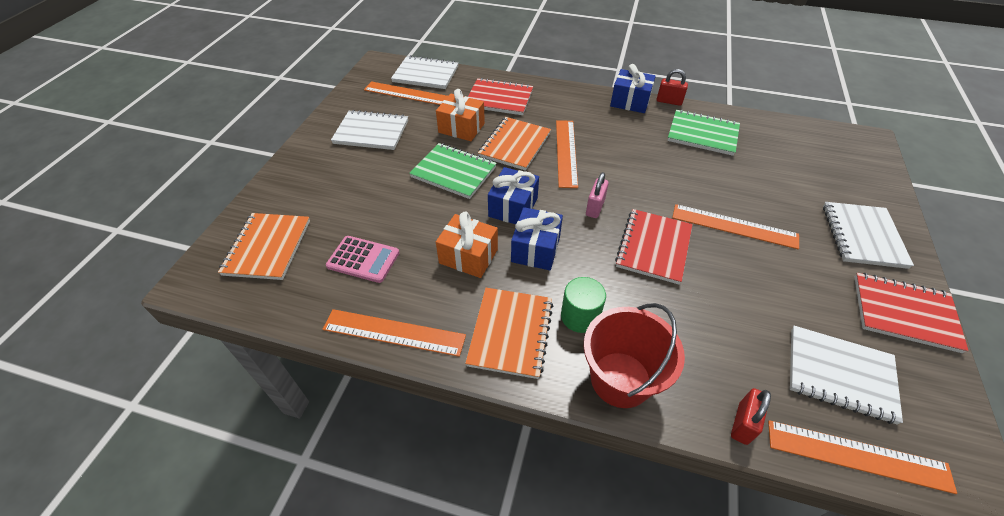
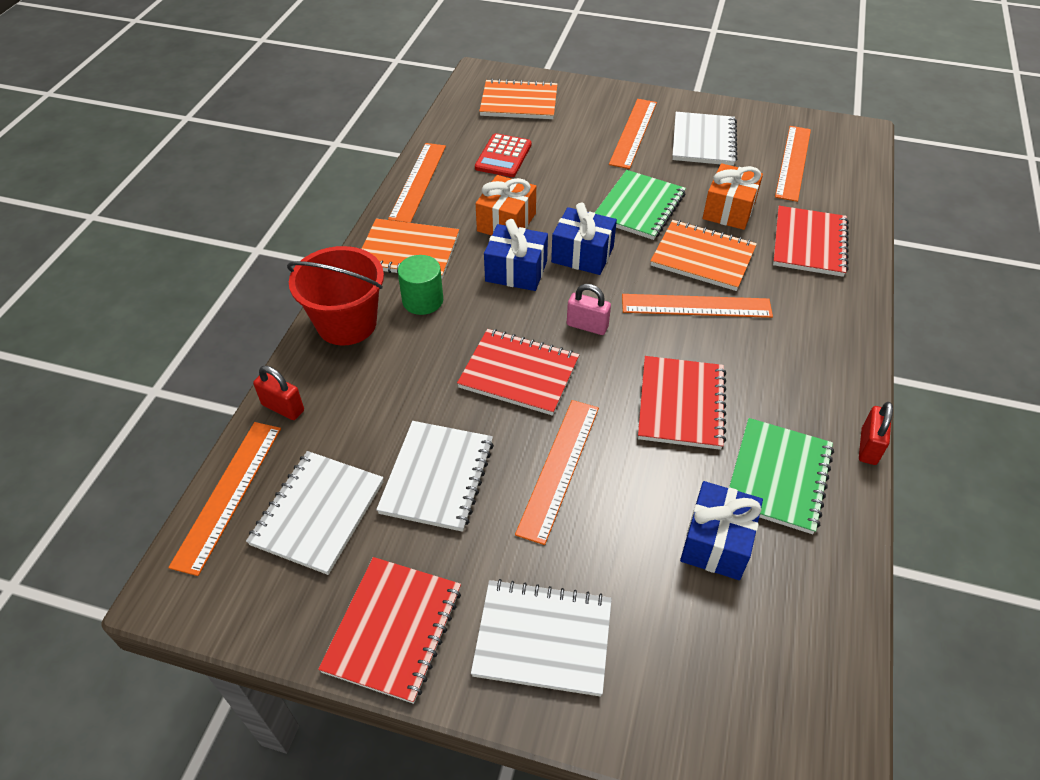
camera: 90 degrees right, 0 degrees up
pink calculator [326,236,399,283] -> red calculator [475,133,532,177]
white notebook [391,55,458,89] -> white notebook moved to [376,421,494,532]
blue gift [610,64,656,113] -> blue gift moved to [680,481,763,580]
none -> orange ruler [609,99,657,169]
none -> red notebook [638,356,726,450]

